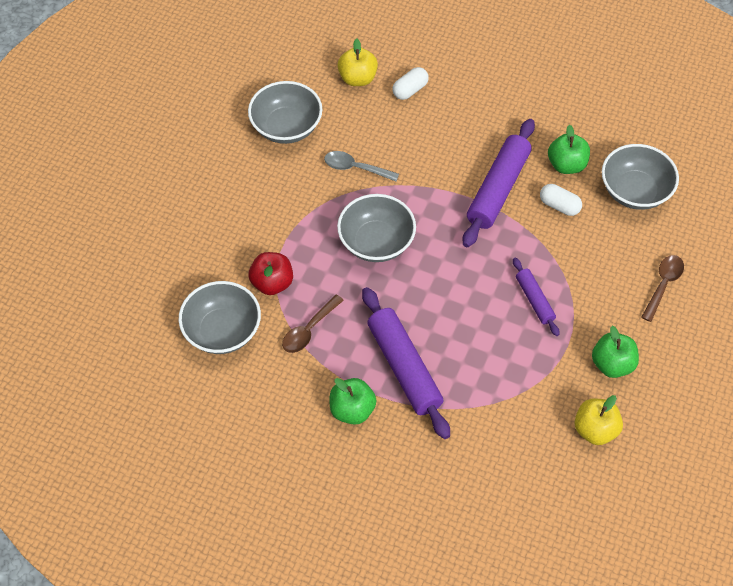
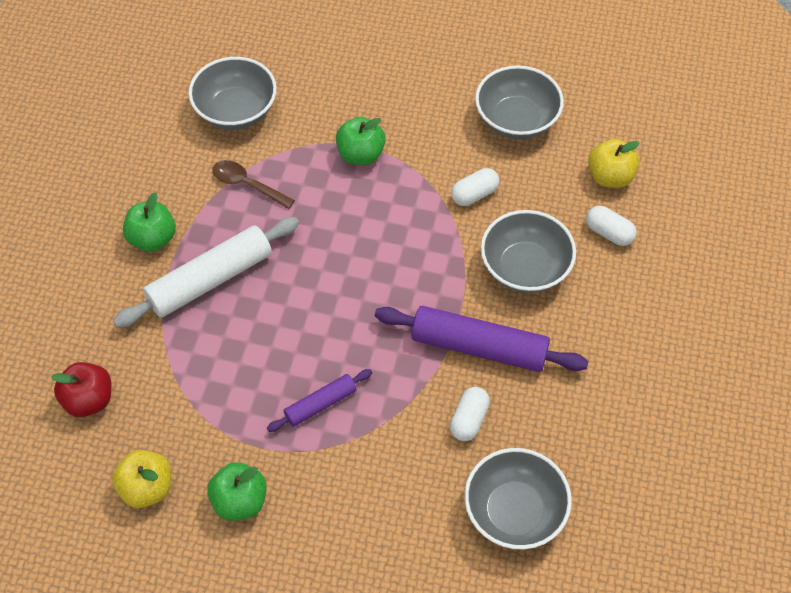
camera: 80 degrees right, 0 degrees up
red apple [249,252,293,295] -> red apple moved to [51,362,111,417]
grey spoon [324,151,399,181] -> white capsule [451,168,500,206]
grey bowl [337,194,416,262] -> grey bowl moved to [481,210,576,293]
purple rolling pin [362,287,450,439] -> white rolling pin [113,217,299,328]
green apple [548,125,590,174] -> green apple moved to [336,117,386,165]
brown spoon [641,255,684,322] -> none

